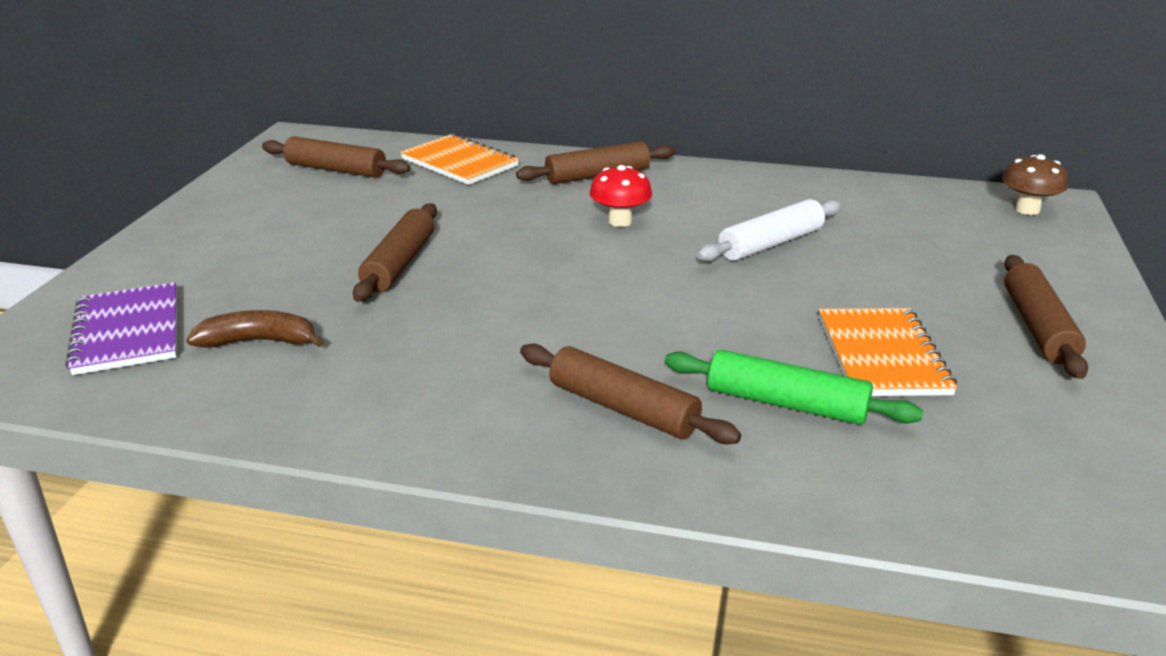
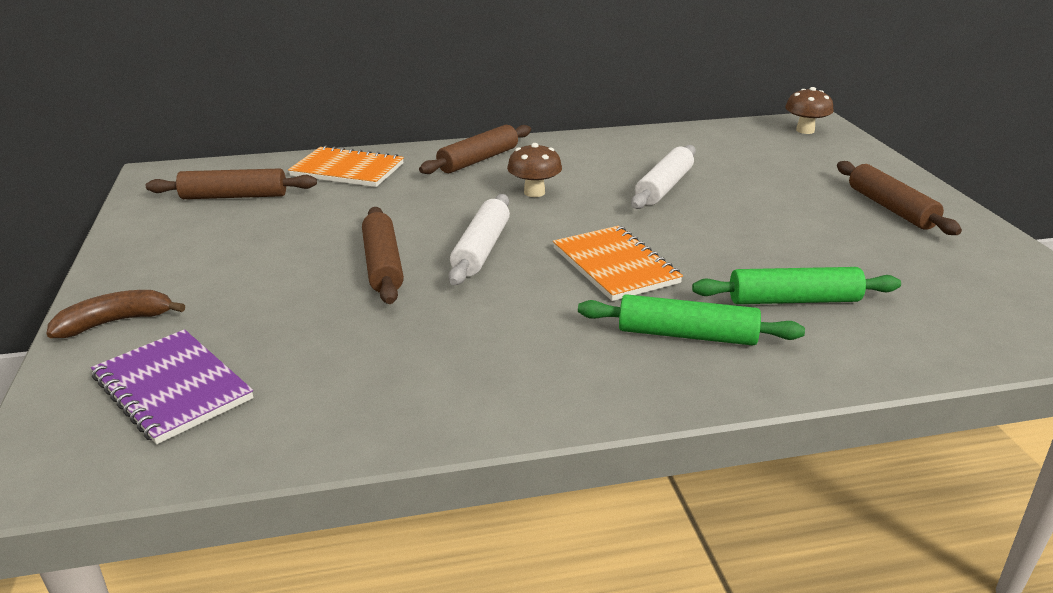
camera: 25 degrees left, 0 degrees up
brown banana [186,310,324,348] -> brown banana moved to [46,290,185,338]
brown rolling pin [520,344,741,444] -> green rolling pin [578,294,805,346]
red mushroom [590,165,652,227] -> brown mushroom [507,143,562,197]
orange notebook [819,308,957,396] -> orange notebook moved to [553,226,683,301]
none -> white rolling pin [448,194,510,285]

